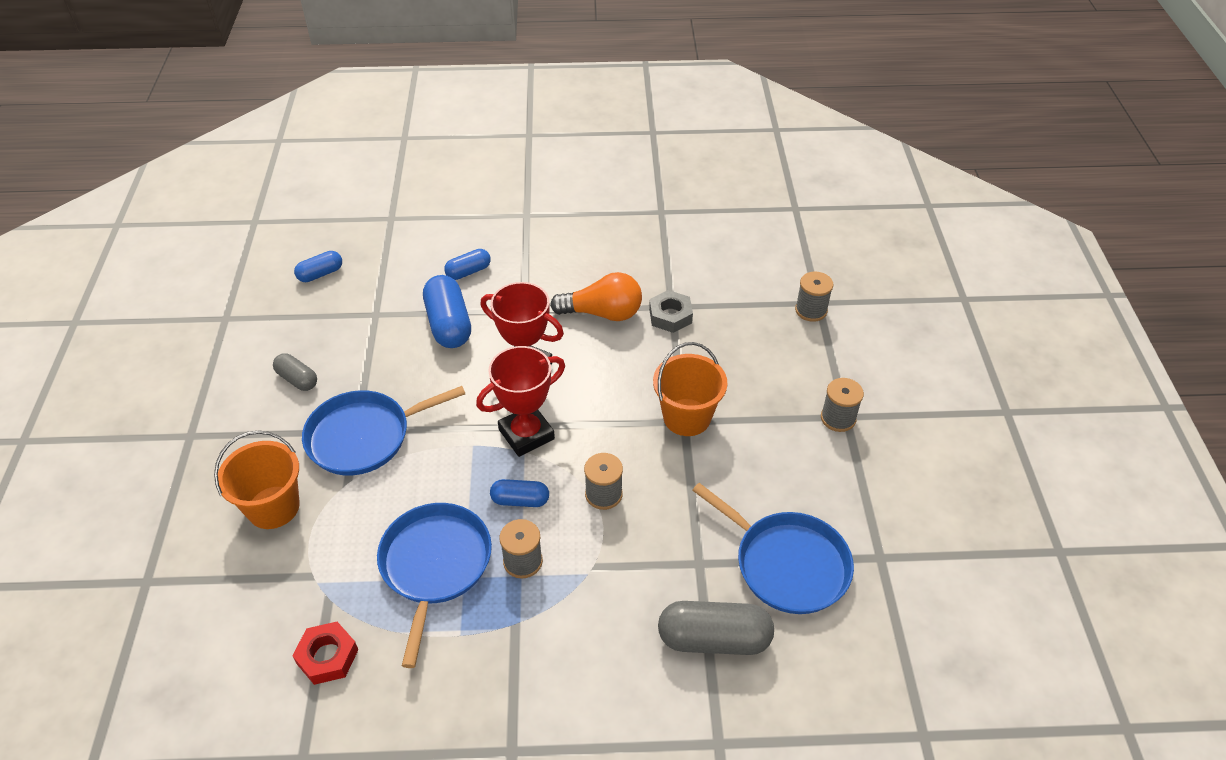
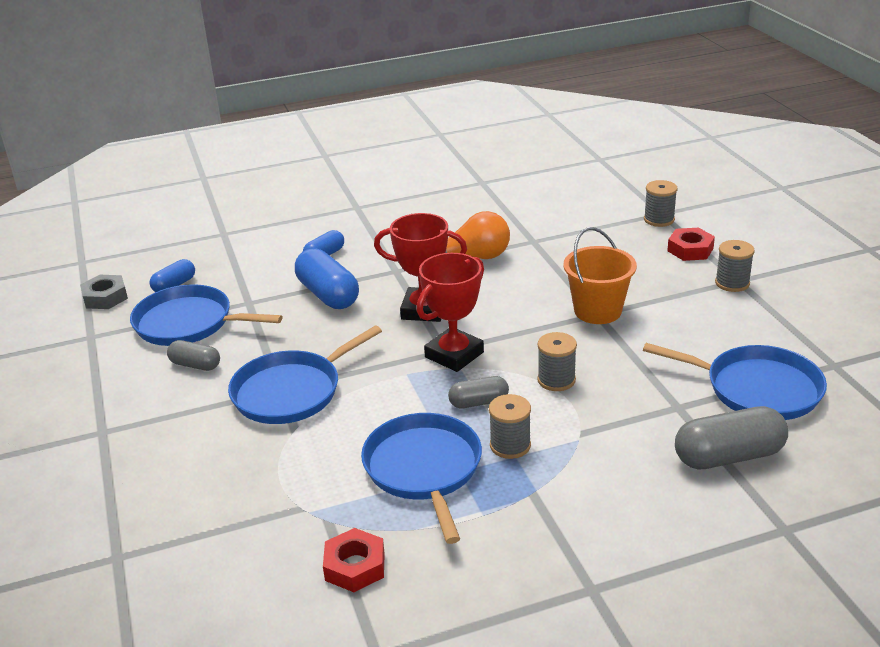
camera: 15 degrees left, 15 degrees down
orange bucket [214,431,300,529] -> none
blue capsule [490,479,549,507] -> grey capsule [448,376,509,408]
grey nut [649,290,693,333] -> grey nut moved to [80,275,128,309]
none -> blue pan [130,284,283,346]
none -> red nut [667,227,715,261]

